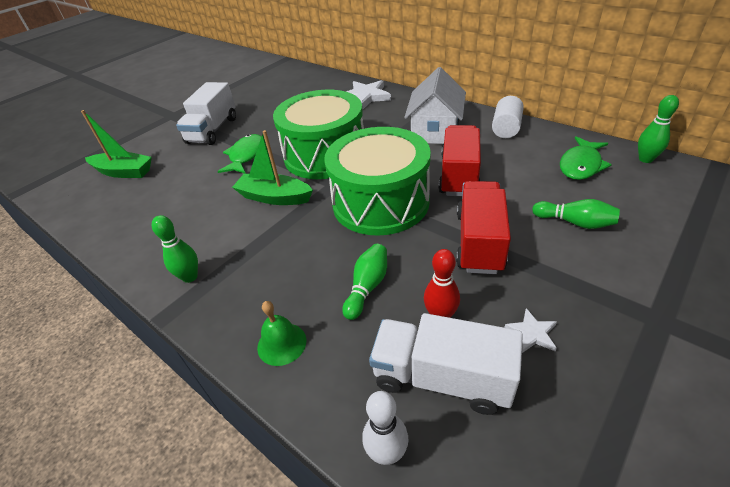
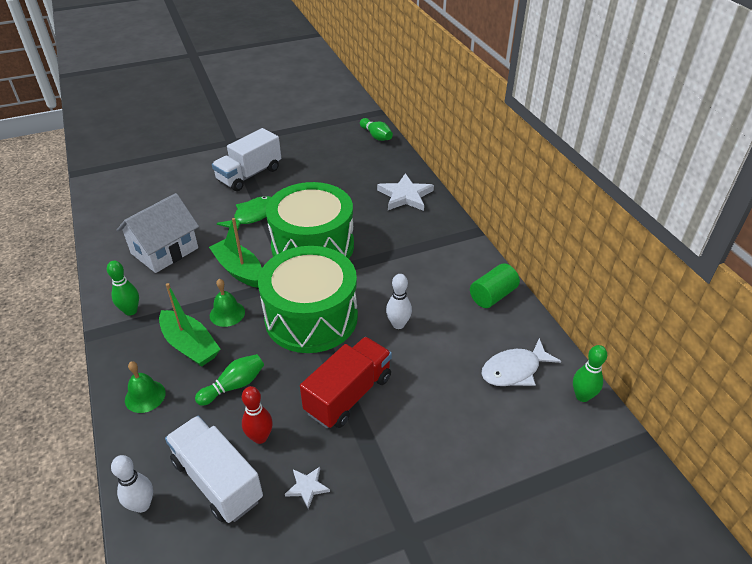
camera: 25 degrees right, 0 degrees up
green boat [81,110,152,178] -> green boat moved to [159,283,221,367]
white house [404,67,466,144] -> white house moved to [117,193,199,273]
red truck [438,125,481,196] -> white bowling pin [386,274,412,329]
white cylinder [492,96,524,138] -> green cylinder [470,263,520,308]
green bowling pin [532,199,620,229] -> green bowling pin moved to [360,118,393,141]
green fish [560,136,612,180] -> white fish [482,338,561,386]
none -> green bell [210,279,245,327]

